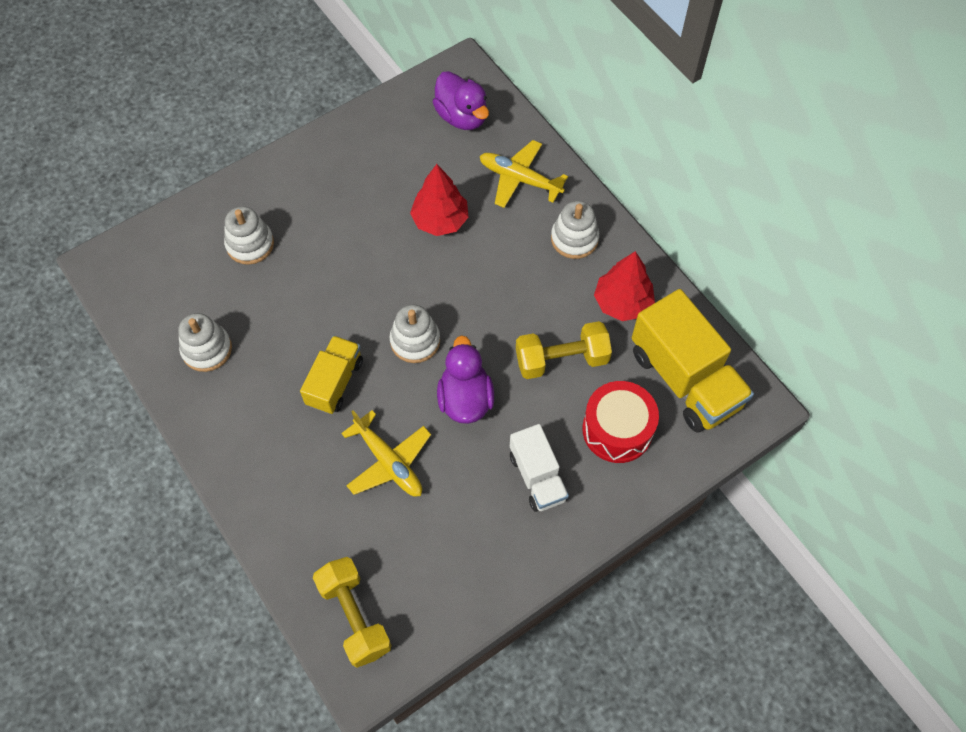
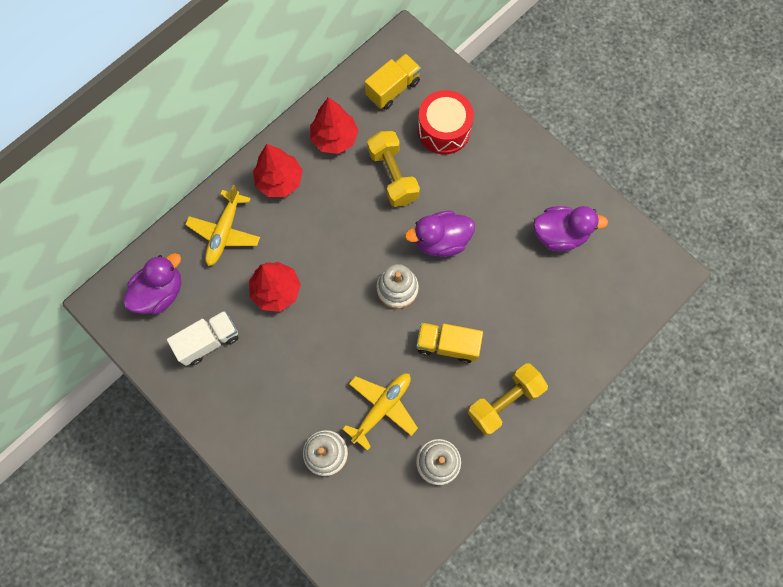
camera: 100 degrees left, 10 degrees up
yellow dumbbell [313,557,392,668] -> yellow dumbbell moved to [467,363,548,435]
yellow plane [341,410,431,497] -> yellow plane moved to [343,373,418,451]
white truck [510,424,569,512] -> white truck moved to [167,311,238,366]
white stacking toy [551,201,599,259] -> red tree [253,144,303,197]
yellow truck [632,289,754,433] -> yellow truck [365,54,421,110], size x0.59
none -> purple duck [533,206,608,251]

